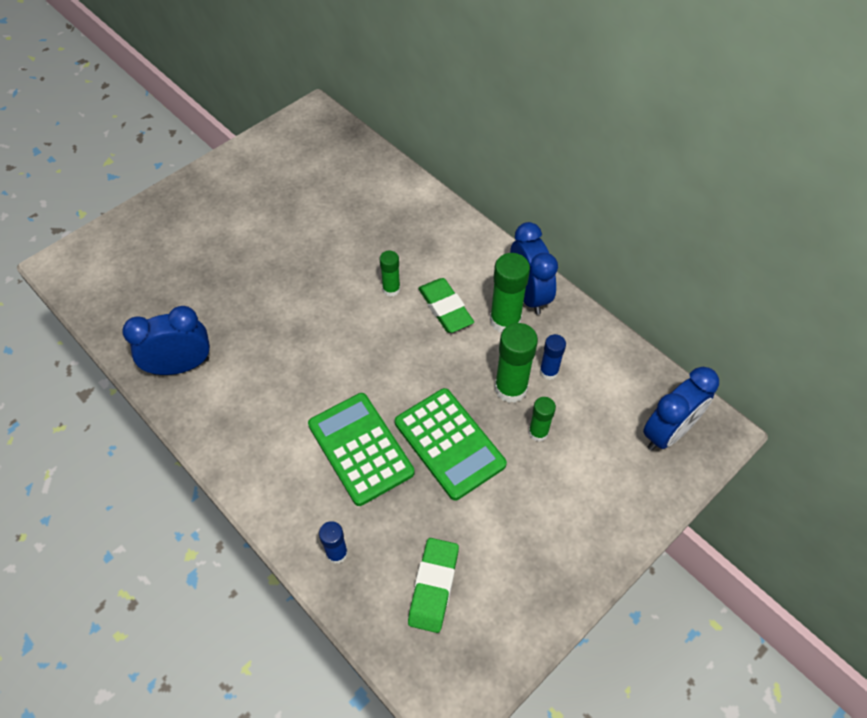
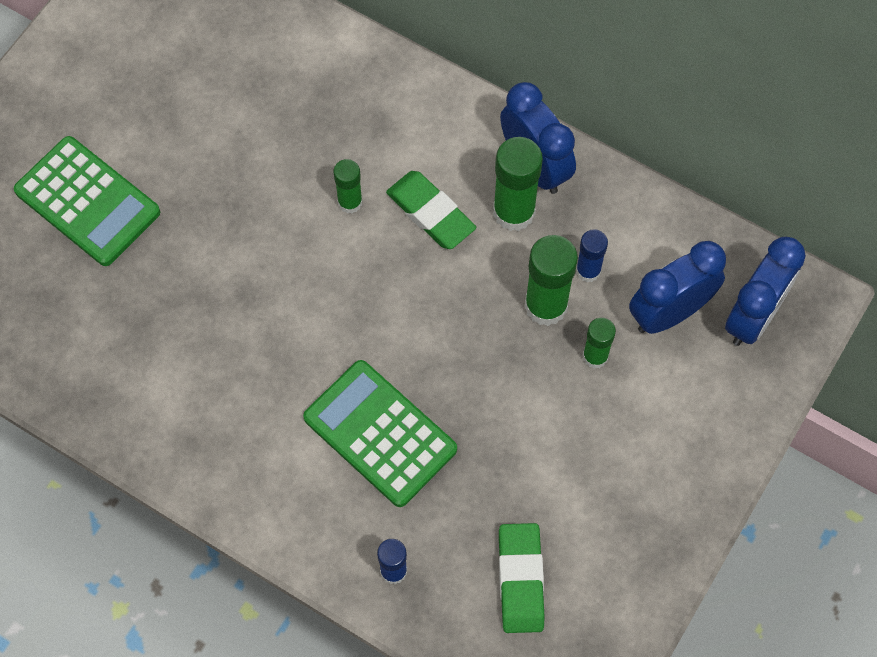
camera: 15 degrees left, 10 degrees up
blue clock [122,306,210,375] -> blue clock moved to [629,241,726,334]
green calculator [395,388,507,500] -> green calculator moved to [14,136,160,266]

